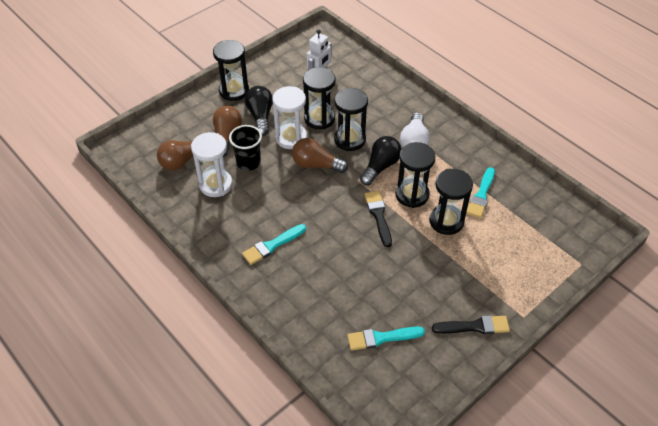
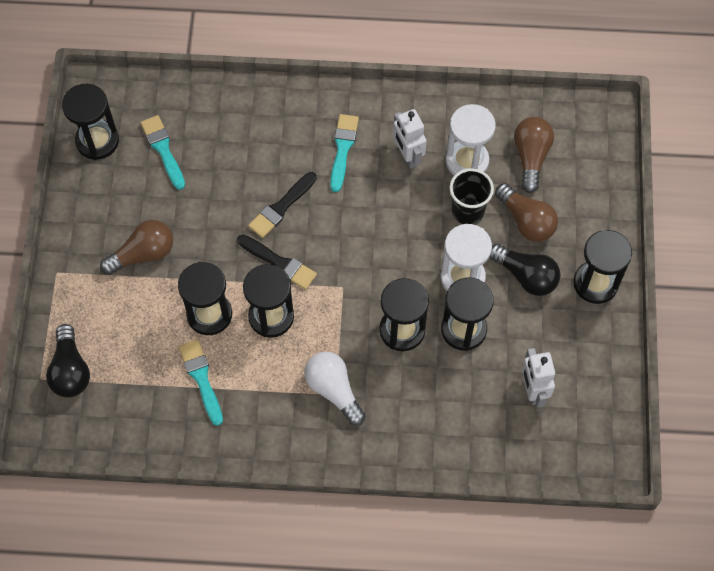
camera: 135 degrees right, 15 degrees up
brown light bulb [292,138,348,173] -> brown light bulb moved to [100,220,173,275]
turquoise brush [347,327,425,350] -> turquoise brush turned 60 degrees counterclockwise [140,115,185,190]
black light bulb [360,136,402,185] -> black light bulb moved to [46,324,90,398]
black brush [432,315,510,334] -> black brush moved to [248,172,317,238]
none -> black hourglass [62,84,119,160]
none -> white robot [393,109,427,169]

